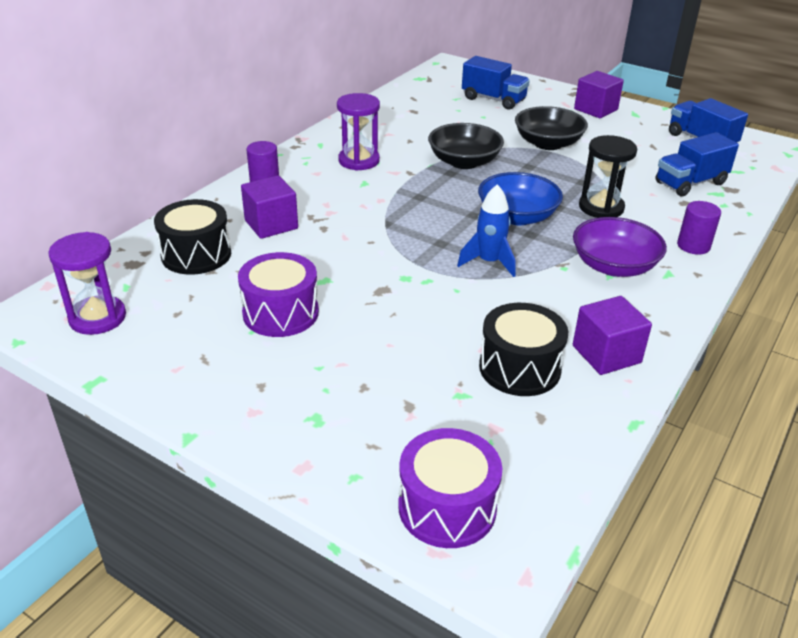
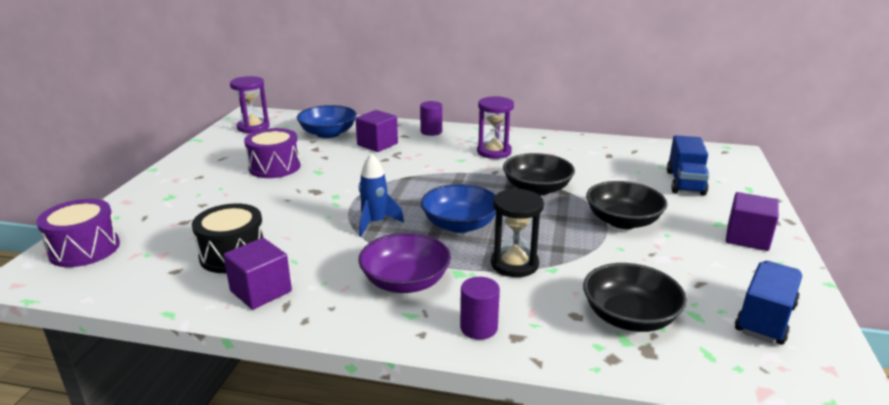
camera: 70 degrees right, 10 degrees down
black drum [154,199,231,274] -> blue bowl [297,105,357,138]
blue truck [656,132,739,196] -> black bowl [583,263,687,332]

